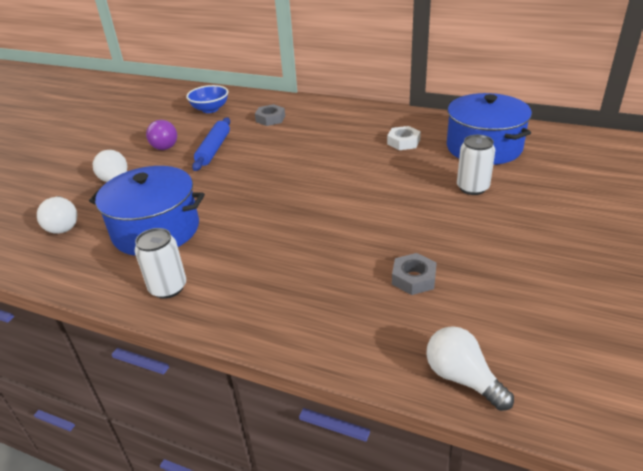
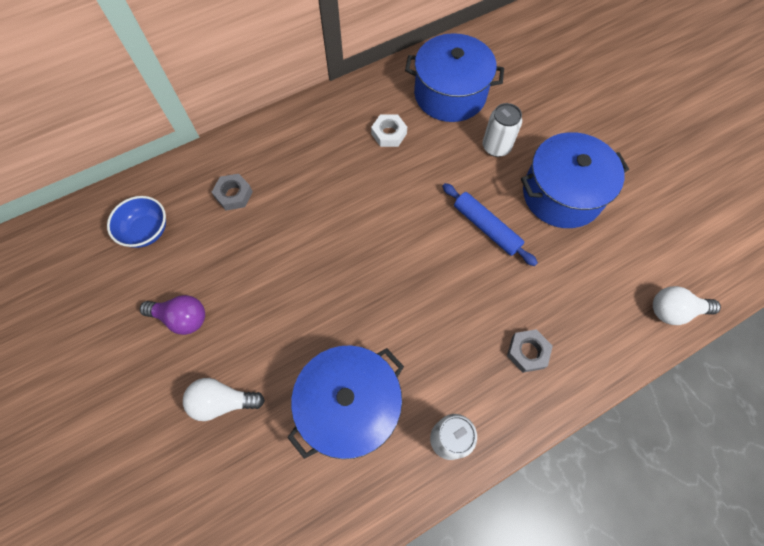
camera: 55 degrees left, 30 degrees up
white light bulb [37,196,77,234] -> none
blue rolling pin [192,117,230,171] -> blue rolling pin moved to [442,183,538,266]
grey nut [392,253,437,295] -> grey nut moved to [507,329,553,373]
none -> blue pot [521,132,629,228]

